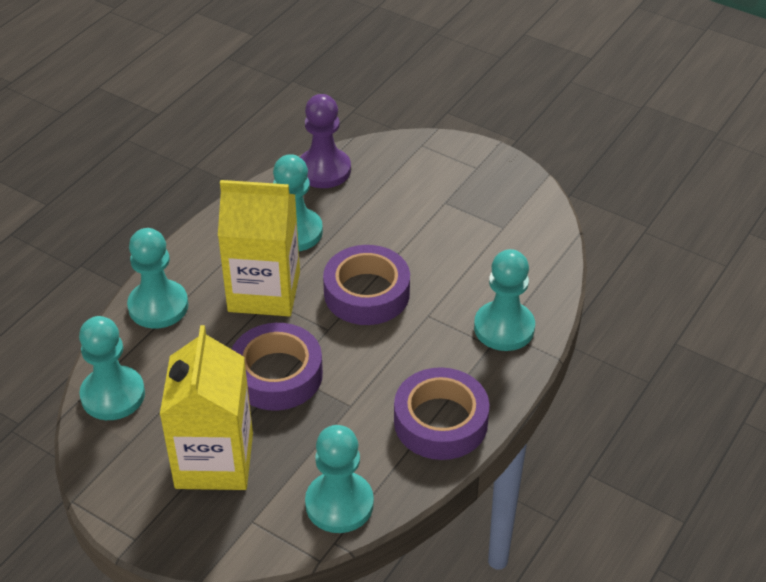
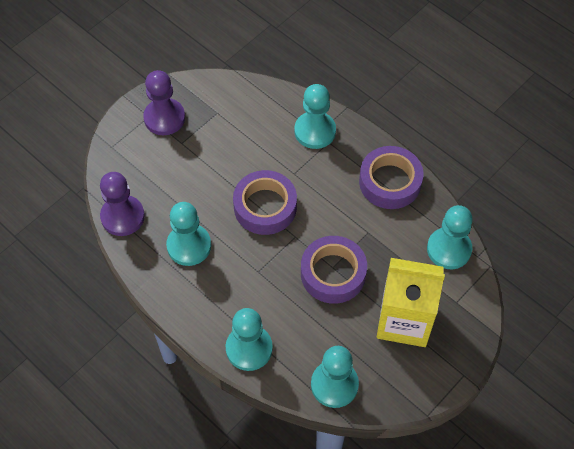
camera: 80 degrees left, 15 degrees up
yellow carton [218,180,300,316] -> none
none -> purple pawn [143,70,185,135]

